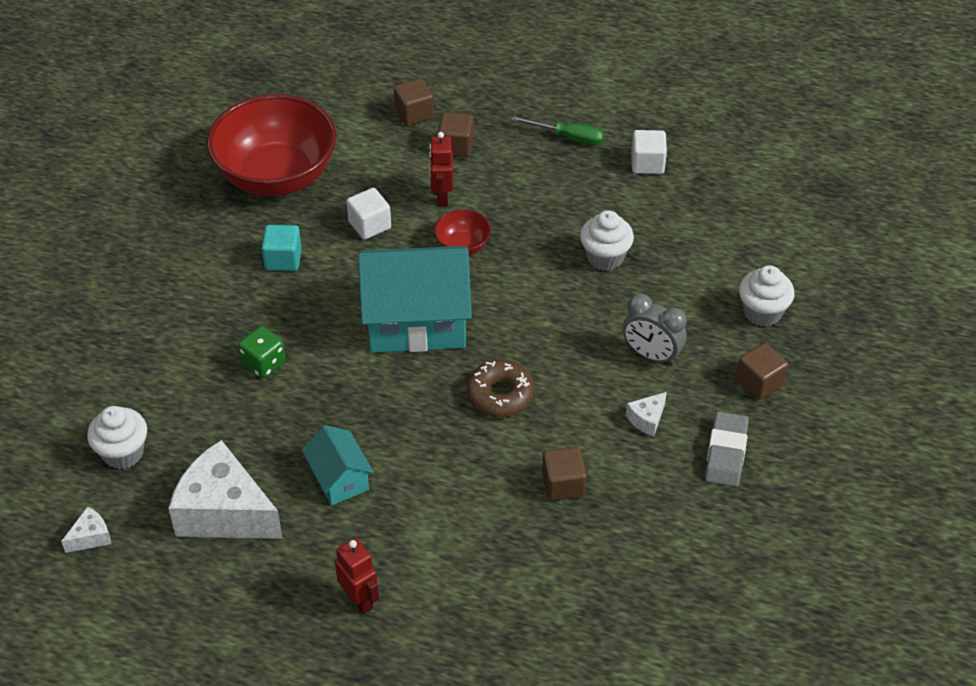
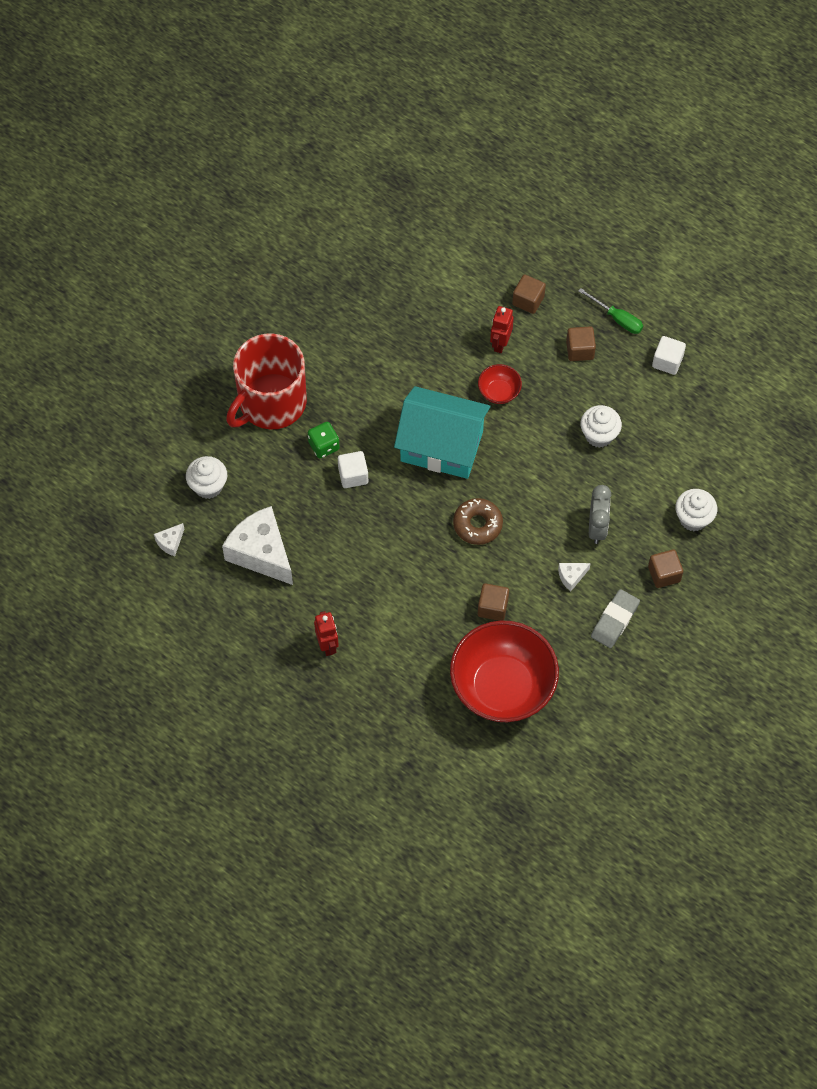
camera: 20 degrees right, 15 degrees up
white cheese [61,506,111,553] -> white cheese turned 150 degrees clockwise [154,523,184,556]
red bowl [207,94,336,196] -> red bowl moved to [450,620,559,722]
turquoise cube [262,225,302,271] -> none
turquoise house [302,425,374,506] -> none
white cube [346,188,391,240] -> white cube moved to [338,451,368,488]
brown cube [394,78,434,126] -> brown cube moved to [566,326,596,361]
grey clock [623,293,687,365] -> grey clock turned 135 degrees counterclockwise [589,485,611,544]
none -> red mug [226,333,307,429]

